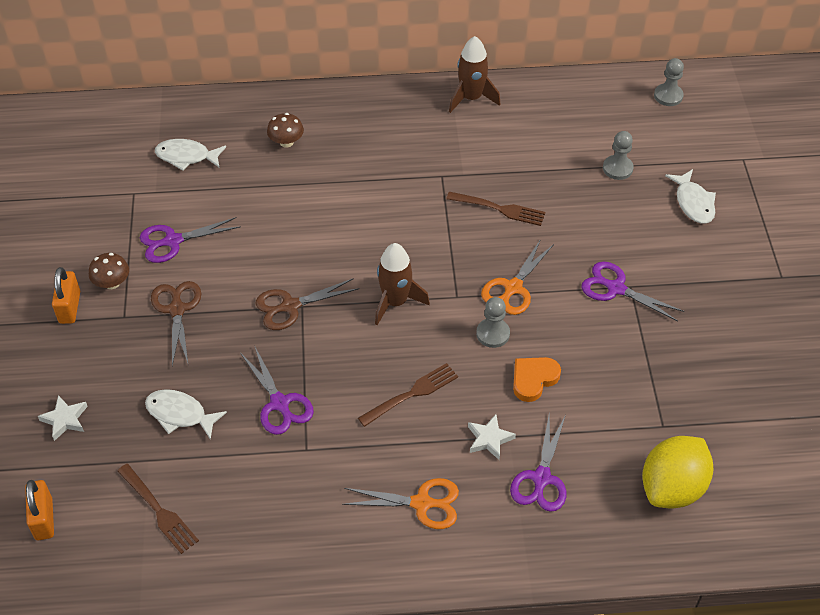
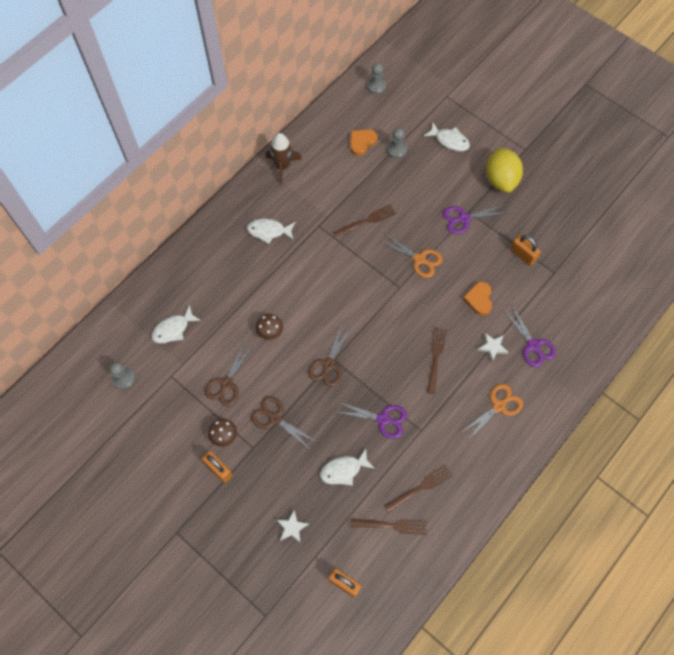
camera: 45 degrees left, 15 degrees up
purple scissors [140,217,241,263] -> brown scissors [205,342,253,406]
brown mushroom [267,113,304,148] -> brown mushroom moved to [256,314,283,340]
brown rocket [375,243,430,325] -> none
grey pawn [476,297,510,348] -> grey pawn moved to [110,362,135,389]
orange scissors [481,239,554,315] -> orange scissors turned 45 degrees counterclockwise [379,233,443,278]
yellow lemon [642,436,714,508] -> yellow lemon moved to [486,147,523,193]
none -> white fish [247,218,296,244]
none -> orange heart [350,129,377,156]
none -> brown fork [384,464,453,512]
none -> orange padlock [510,235,541,266]

